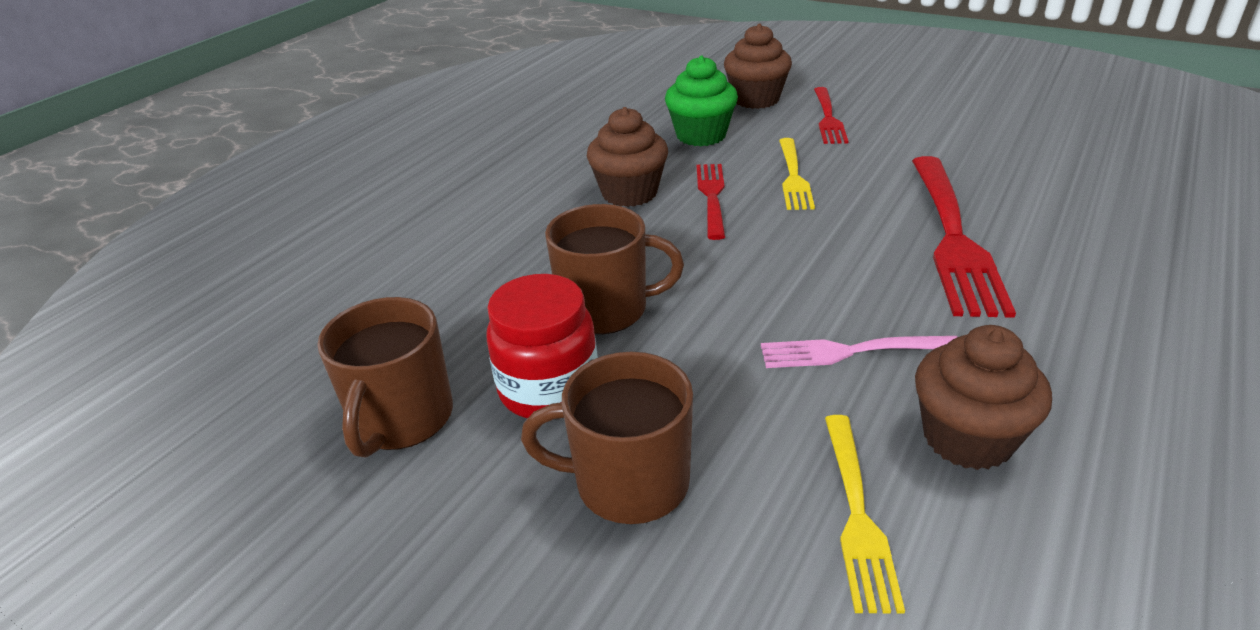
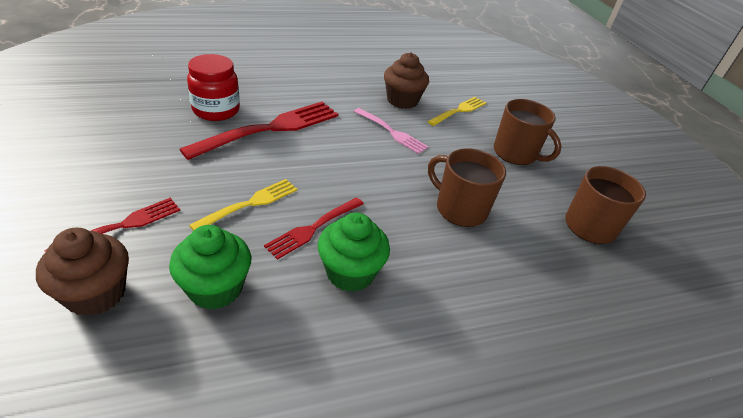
camera: 145 degrees left, 5 degrees up
red jar [486,274,598,418] -> red jar moved to [187,54,240,121]
brown cupcake [587,107,668,207] -> green cupcake [318,213,390,292]

